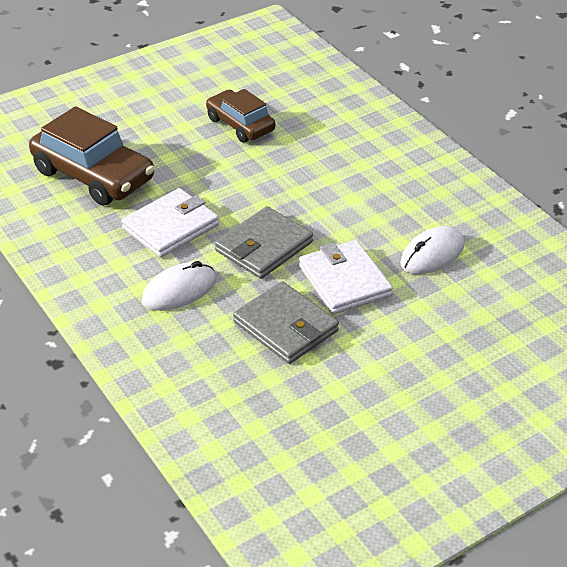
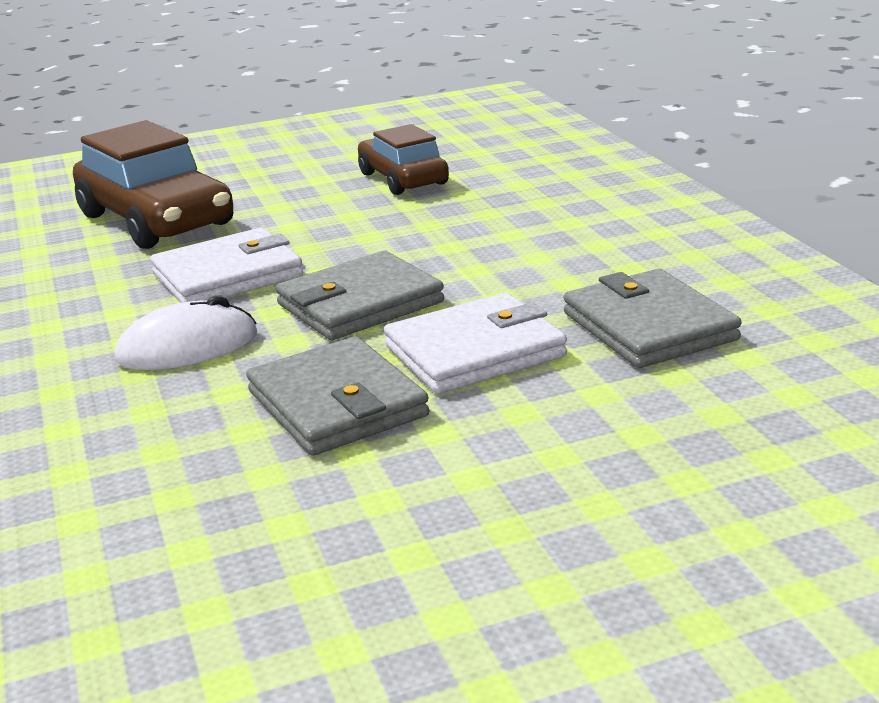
camera: 15 degrees right, 15 degrees down
white wallet [299,240,393,315] -> white wallet turned 75 degrees clockwise [384,293,567,394]
white mouse [400,226,464,274] -> grey wallet [564,269,742,368]

